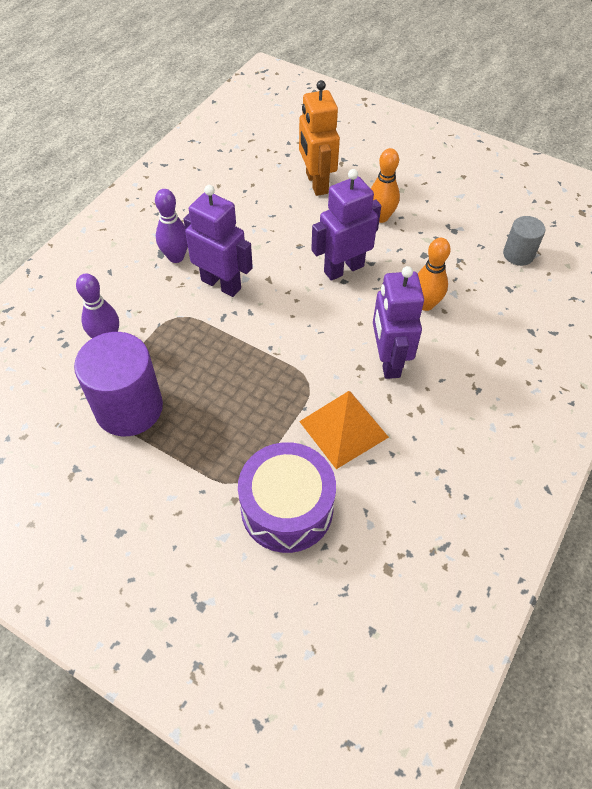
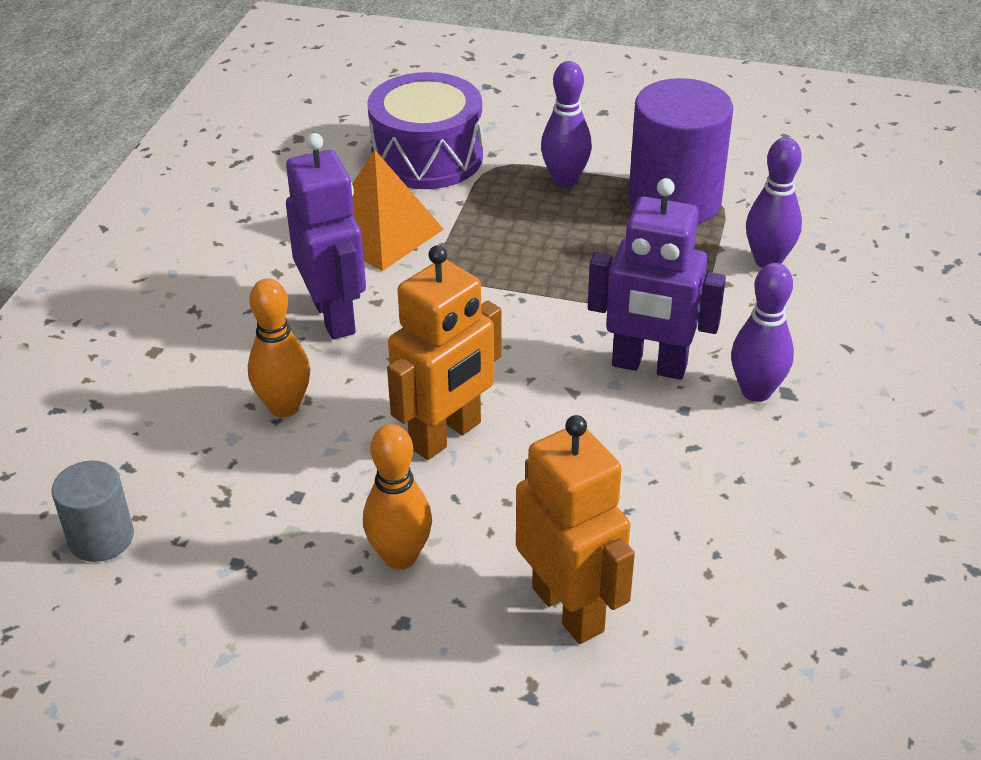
camera: 165 degrees right, 15 degrees down
purple robot [311,169,381,281] -> orange robot [387,245,502,460]
none -> purple bowling pin [541,61,592,187]

